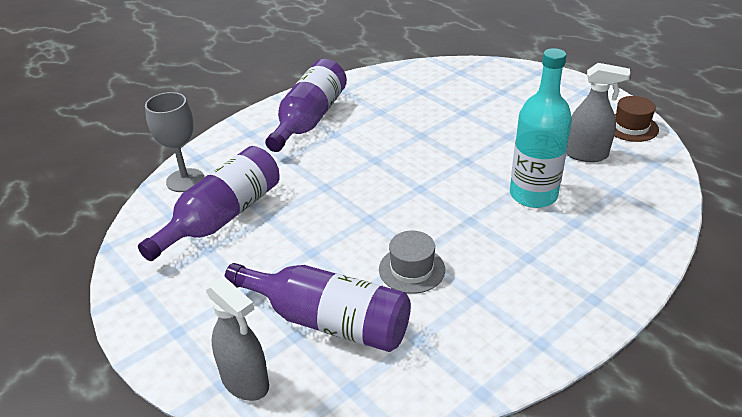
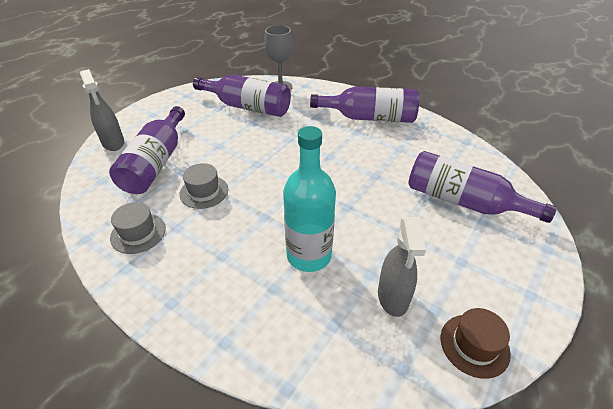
camera: 75 degrees right, 5 degrees up
grey spray bottle [206,276,269,401] -> grey spray bottle turned 60 degrees counterclockwise [80,69,124,151]
none -> grey hat [110,202,166,254]
none -> purple bottle [408,151,557,223]

